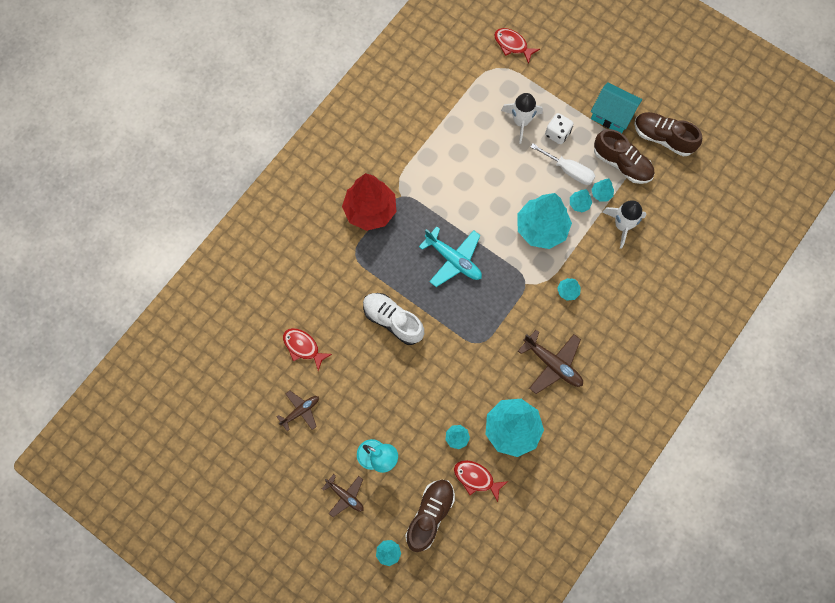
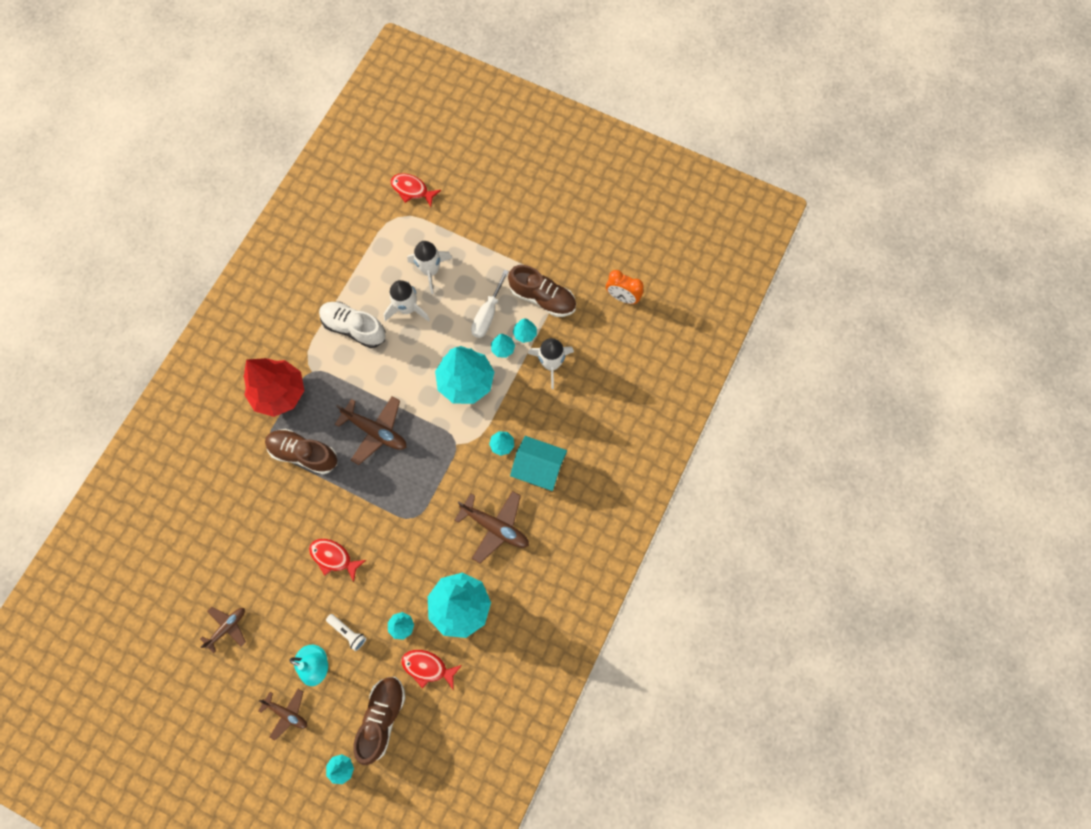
camera: 10 degrees left, 0 degrees up
red fish [283,328,332,371] -> red fish moved to [309,539,366,582]
white shoe [363,293,424,345] -> white shoe moved to [319,302,386,348]
turquoise plane [419,226,482,287] -> brown plane [335,396,407,465]
white screwdriver [531,144,595,185] -> white screwdriver turned 90 degrees clockwise [471,270,509,338]
white dice [545,113,574,144] -> none
turquoise house [591,82,642,133] -> turquoise house moved to [510,436,567,491]
brown shoe [634,112,702,156] -> brown shoe moved to [265,429,337,474]
none -> white flashlight [326,614,366,651]
none -> white rocket [384,280,430,321]
none -> orange clock [606,270,643,304]

